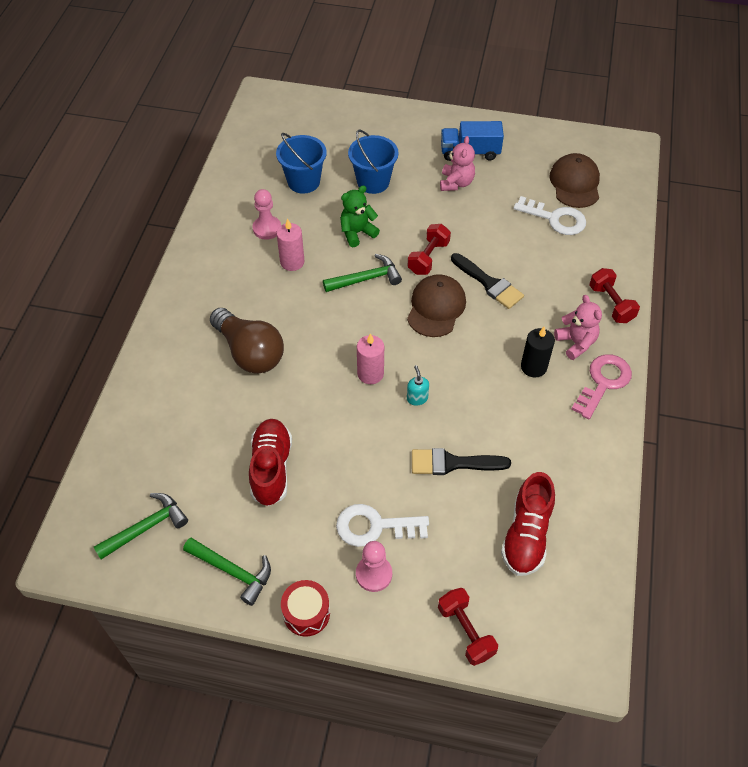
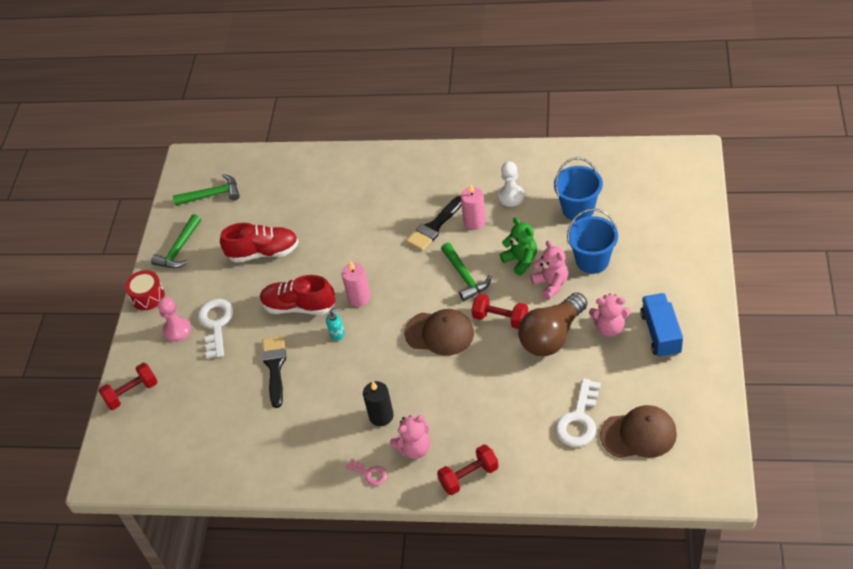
camera: 90 degrees right, 5 degrees down
green hammer [94,493,188,560] -> green hammer turned 60 degrees counterclockwise [173,174,240,206]
brown light bulb [210,308,284,374] -> brown light bulb moved to [518,292,587,356]
pink pawn [253,189,281,240] -> white pawn [498,161,524,207]
black brush [451,253,524,309] -> black brush moved to [407,196,462,251]
red shoe [501,472,555,576] -> red shoe moved to [260,275,335,315]
pink key [572,354,632,419] -> pink key [346,459,387,486], size x0.54
none -> pink teddy bear [530,240,569,300]

